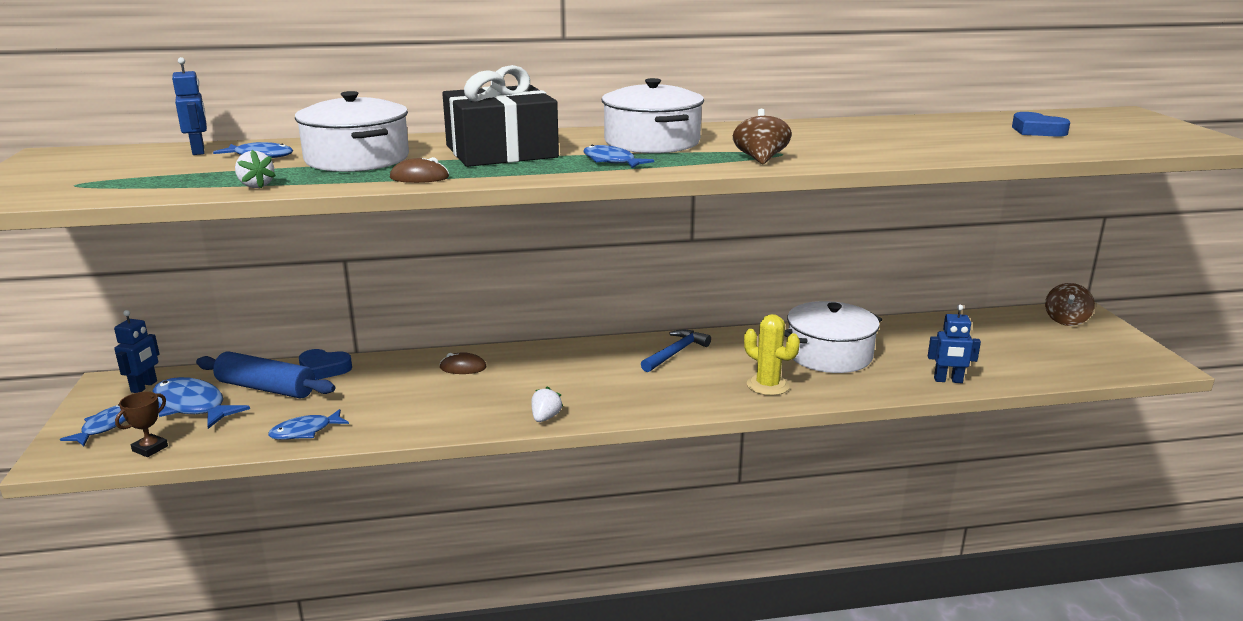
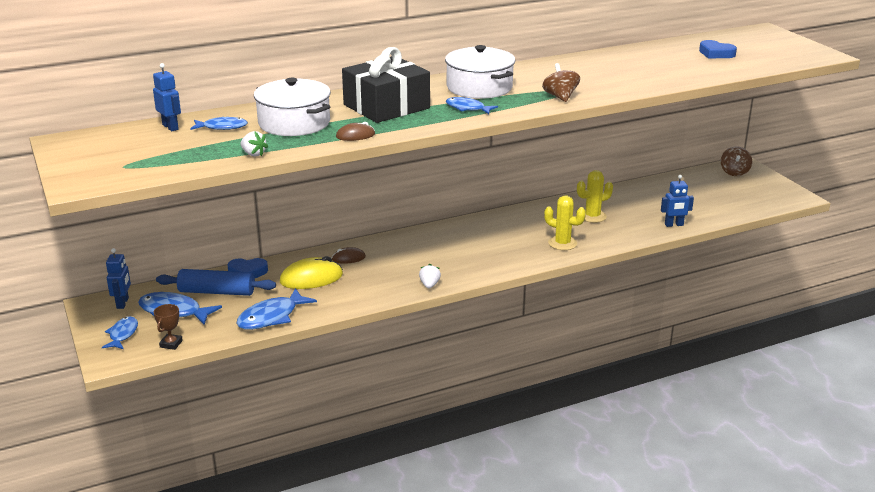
camera: 15 degrees left, 5 degrees up
blue fish [268,409,349,440] -> blue fish [236,288,317,330], size x1.60
blue hammer [641,330,711,372] -> none
white pot [784,301,882,373] -> yellow cactus [577,170,613,223]
none -> yellow mouse [280,256,343,289]

